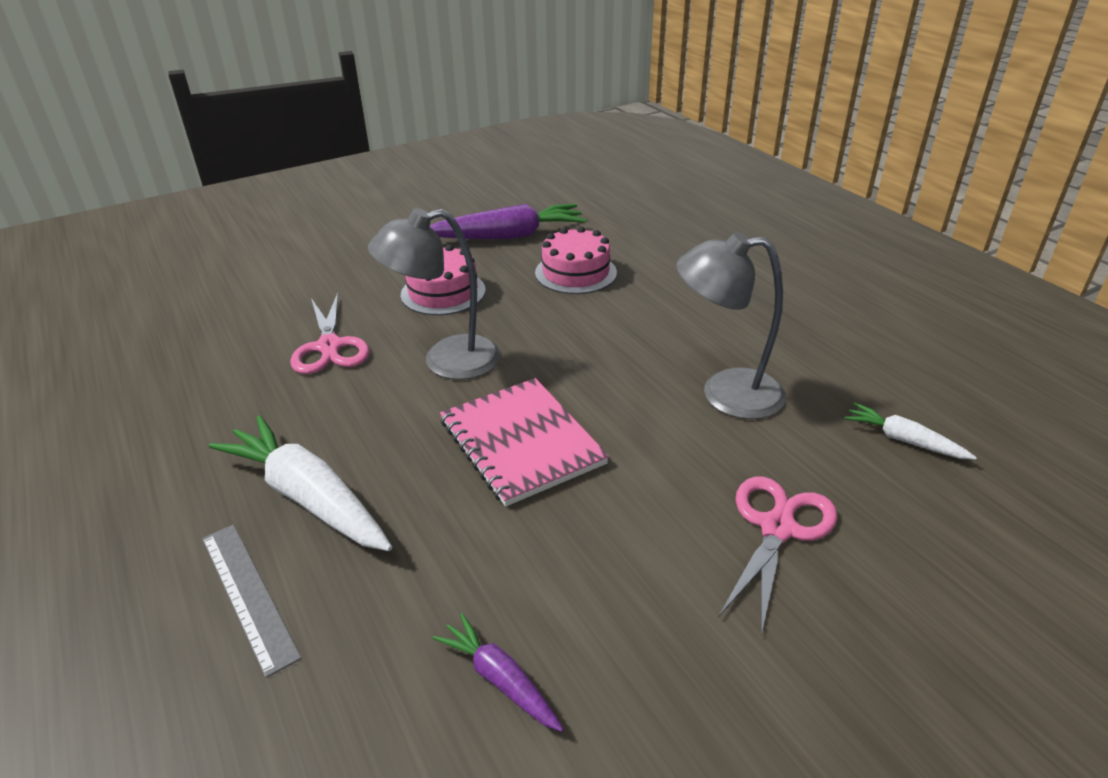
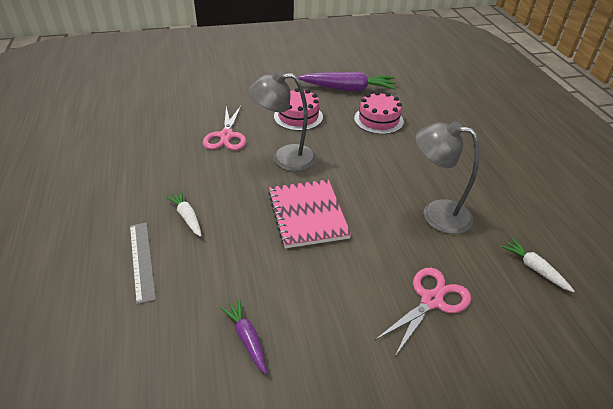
camera: 15 degrees right, 5 degrees up
white carrot [209,415,392,551] -> white carrot [165,191,202,237], size x0.52

